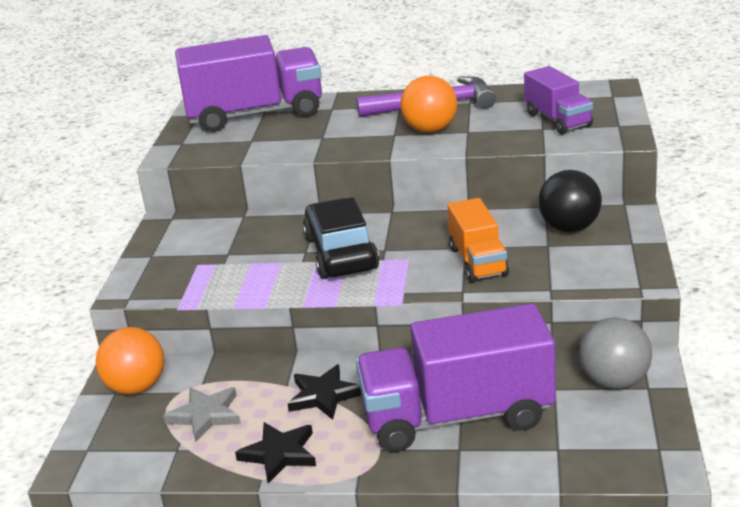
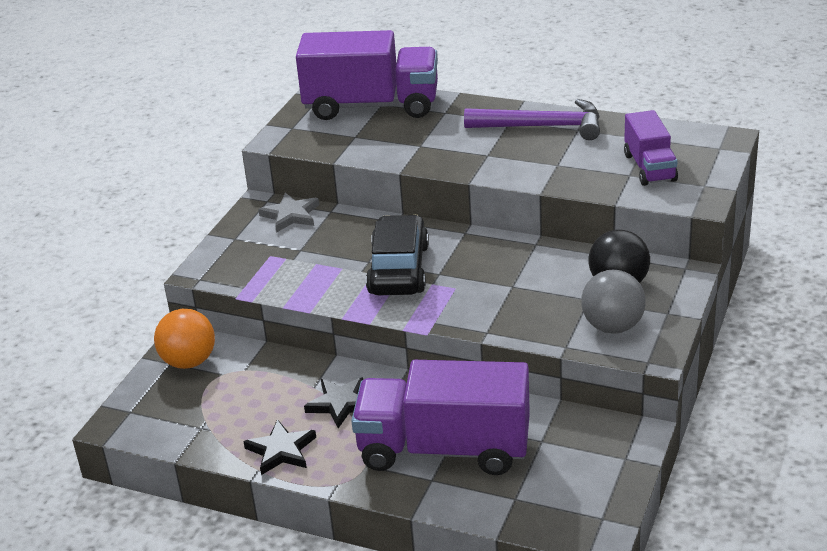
camera: 15 degrees right, 5 degrees up
grey star [163,387,241,442] -> grey star moved to [258,193,319,233]
orange ball [400,76,457,133] -> none
orange truck [447,198,509,282] -> none
grey ball [579,317,652,389] -> grey ball moved to [581,270,645,334]

